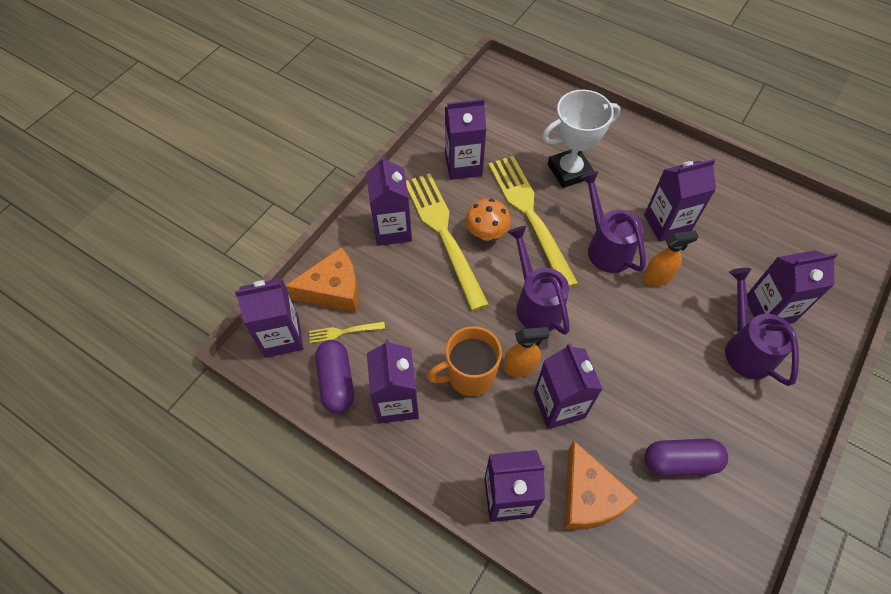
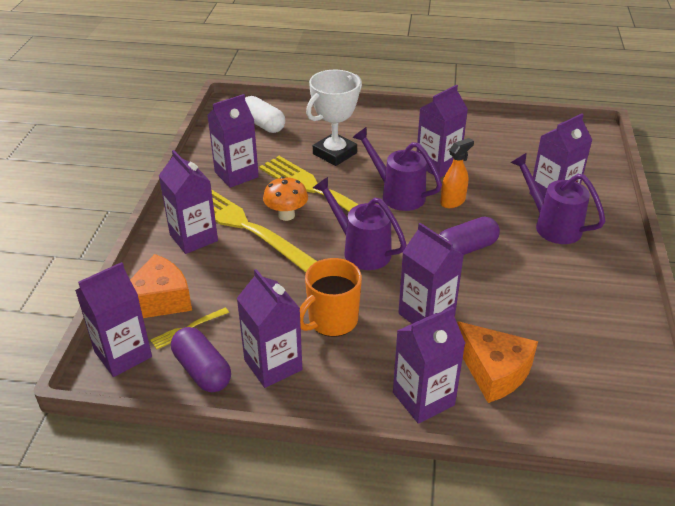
camera: 25 degrees left, 20 degrees down
orange spray bottle [503,327,550,377] -> none
purple capsule [644,438,728,477] -> purple capsule moved to [440,217,500,255]
none -> white capsule [245,96,285,133]

